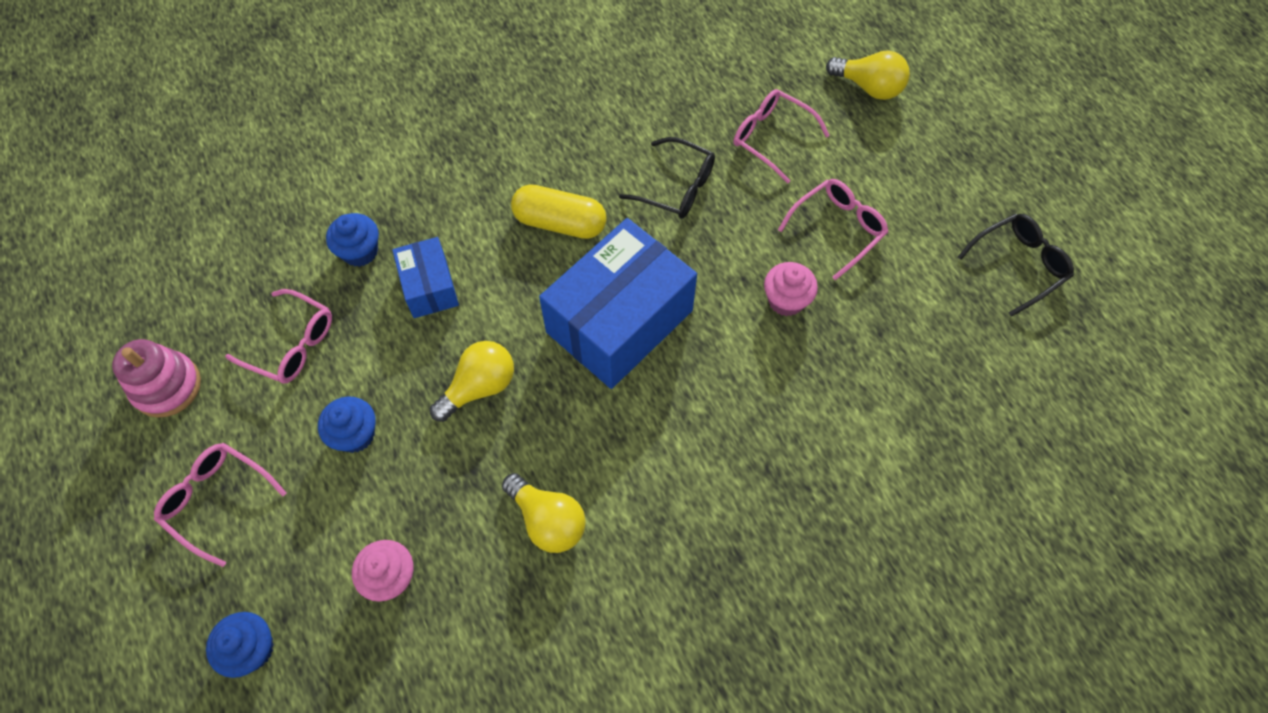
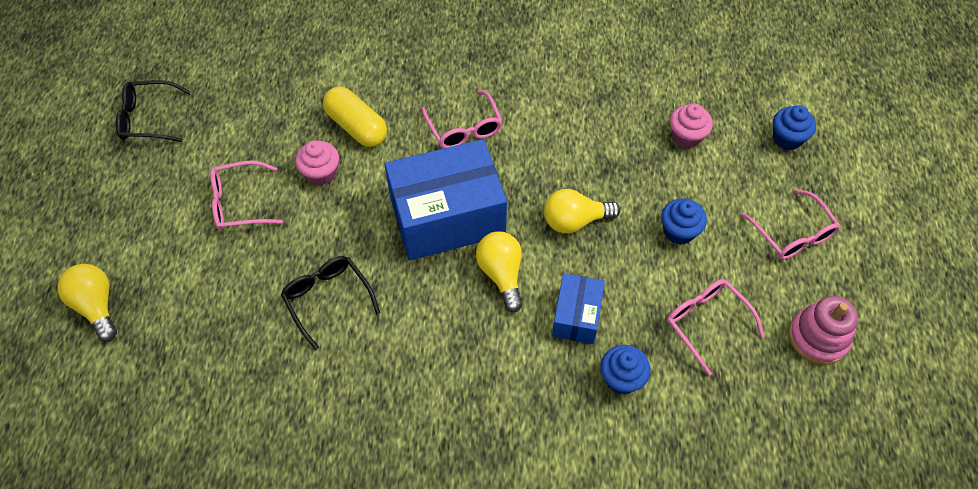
camera: 150 degrees left, 5 degrees down
yellow light bulb [502,473,586,553] -> yellow light bulb moved to [476,231,523,312]
yellow capsule [511,184,607,239] -> yellow capsule moved to [323,87,387,147]
pink glasses [734,89,830,183] -> pink glasses moved to [421,90,503,148]

